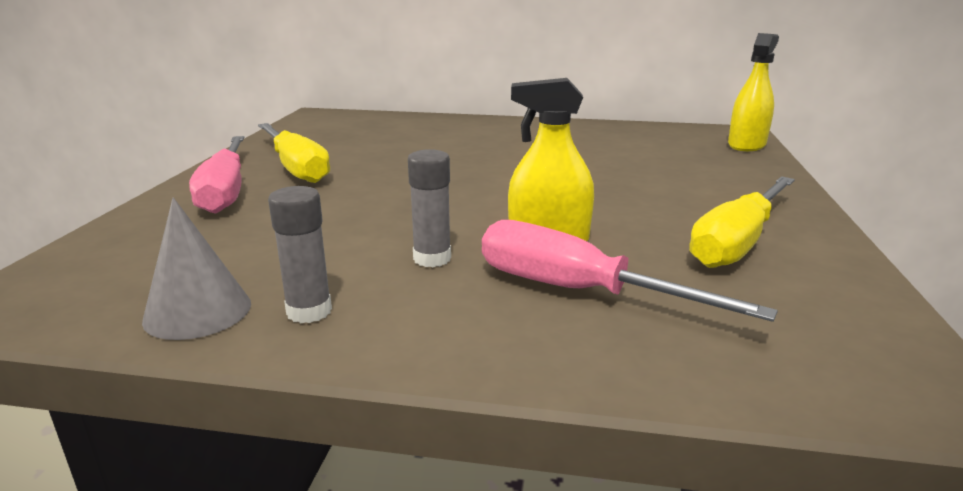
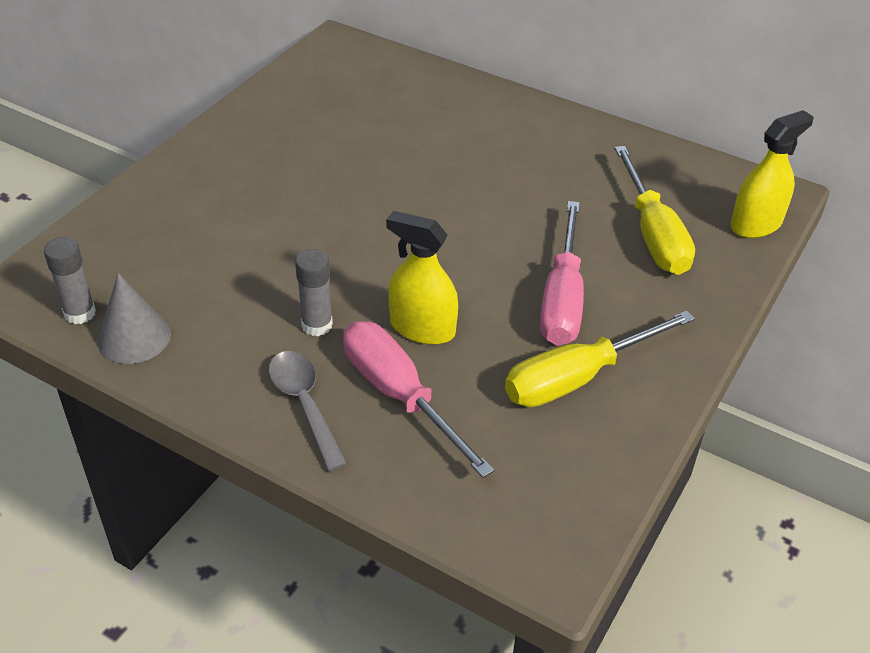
camera: 20 degrees right, 20 degrees up
pink screwdriver [189,136,244,214] -> pink screwdriver moved to [540,201,584,346]
yellow screwdriver [258,123,330,183] -> yellow screwdriver moved to [614,146,695,275]
grey glue stick [268,186,332,323] -> grey glue stick moved to [44,237,96,324]
none -> grey spoon [269,351,348,472]

